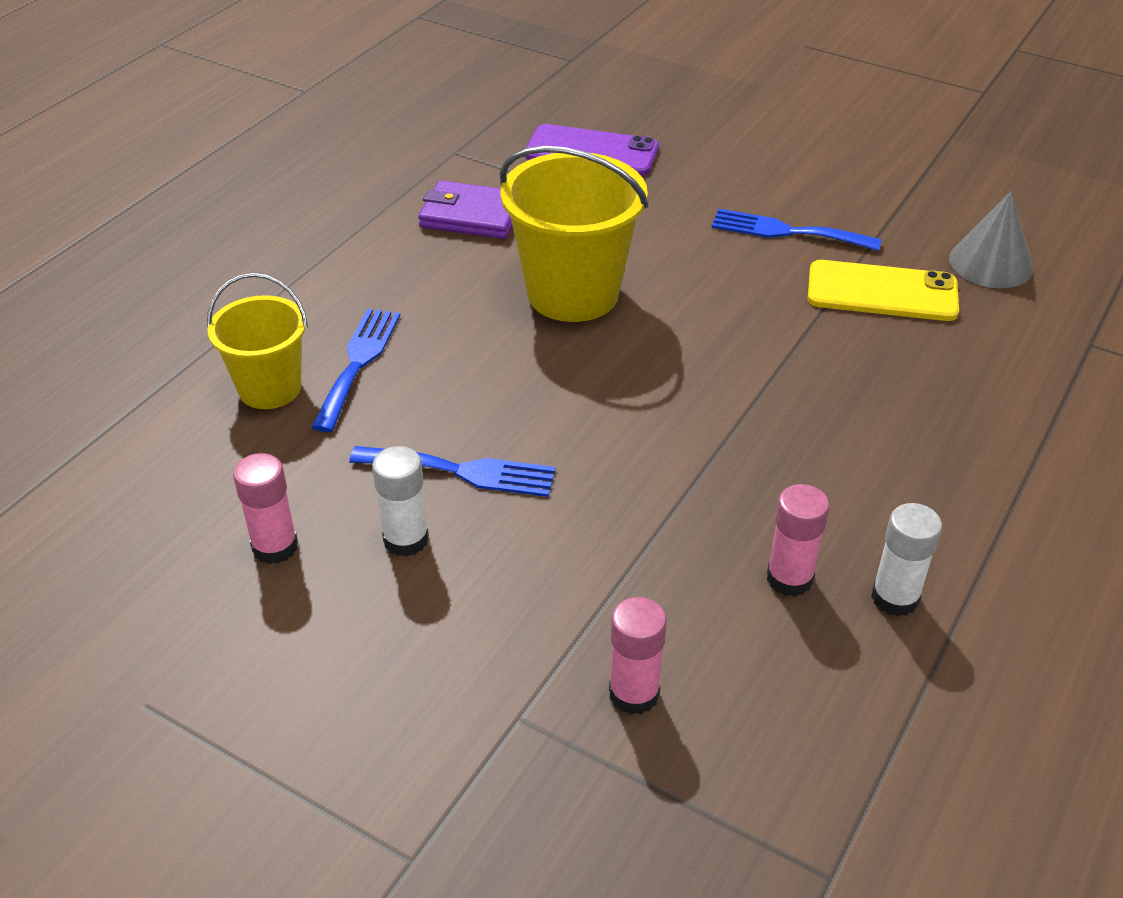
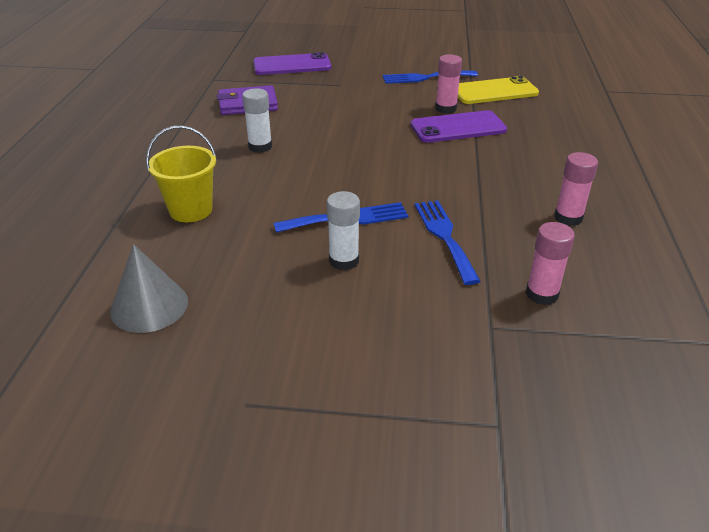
camera: 25 degrees left, 5 degrees down
pink glue stick [233,453,298,564] -> pink glue stick moved to [435,54,462,114]
blue fork [311,309,400,432] -> blue fork moved to [415,200,481,285]
yellow bucket [500,146,649,322] -> none
white glue stick [871,503,942,617] -> white glue stick moved to [242,88,272,153]
grey cone [949,191,1034,288] -> grey cone moved to [110,244,188,333]
none -> purple phone [411,110,507,143]

